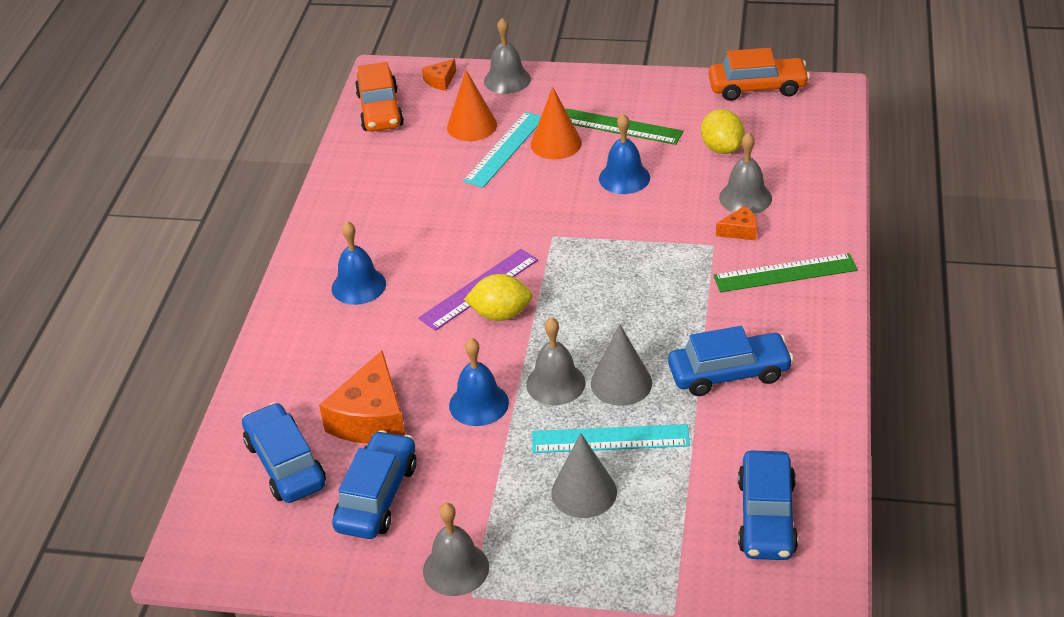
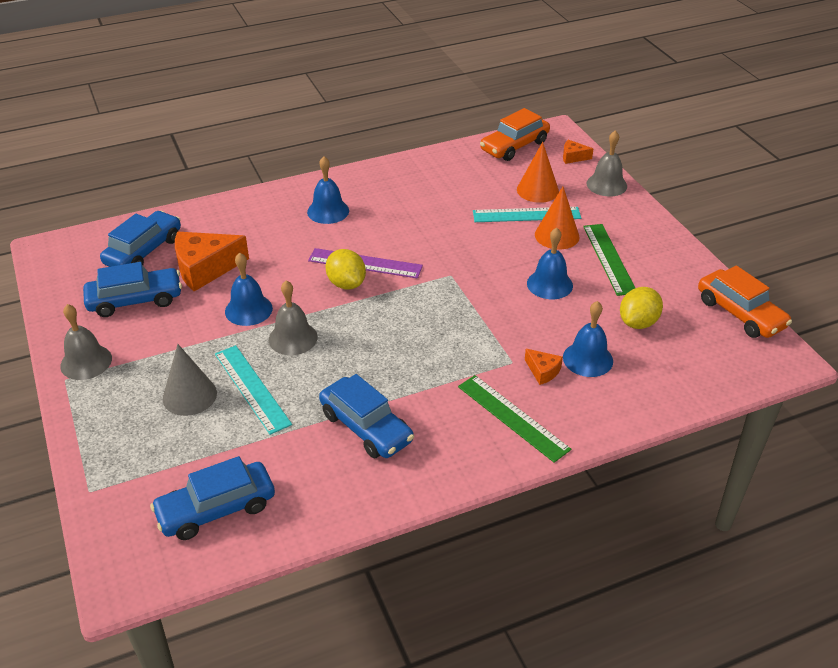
camera: 55 degrees right, 0 degrees up
grey cone [591,324,652,406] -> none
grey bell [719,132,772,214] -> blue bell [563,301,613,377]

